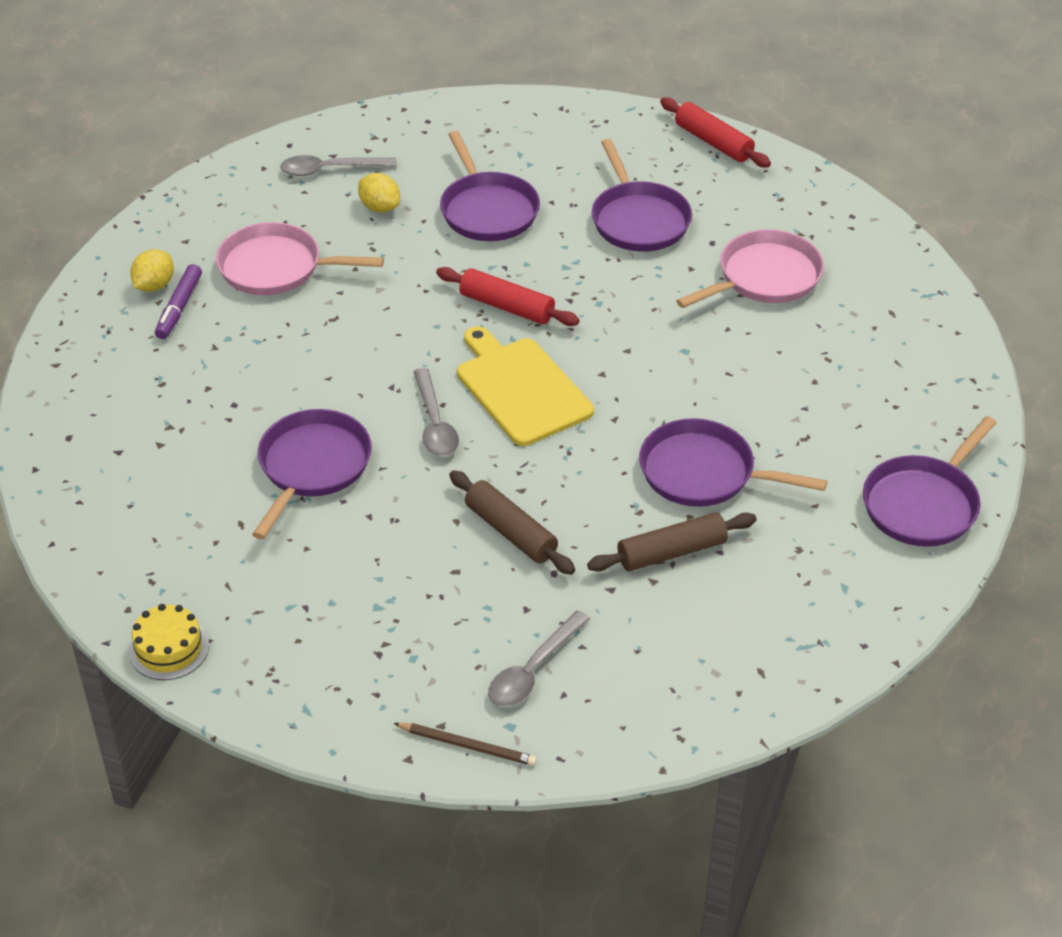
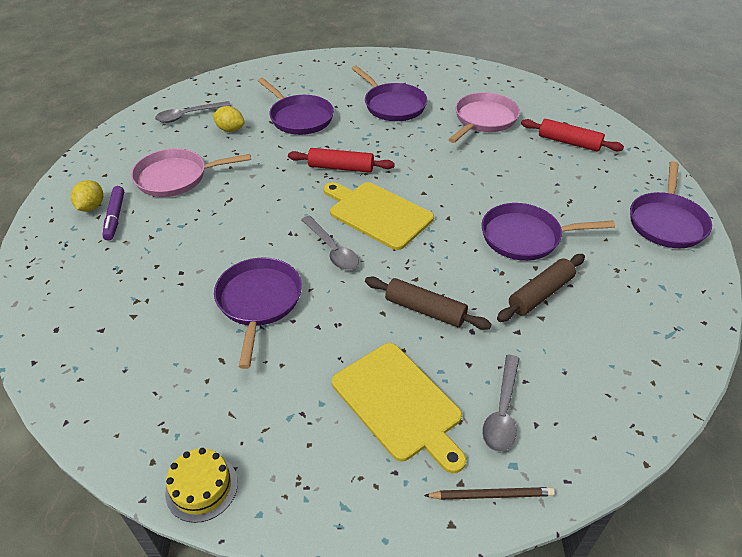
camera: 20 degrees left, 0 degrees up
red rolling pin [660,97,771,167] -> red rolling pin moved to [521,119,624,152]
none -> yellow cutting board [332,343,466,473]

